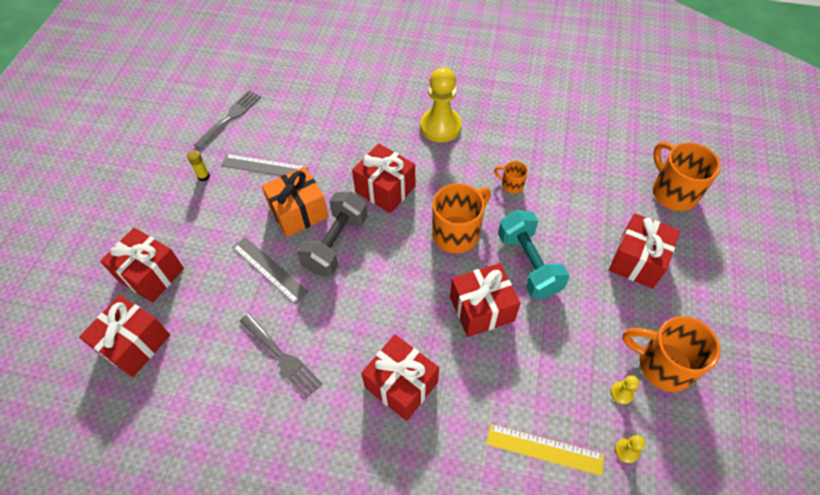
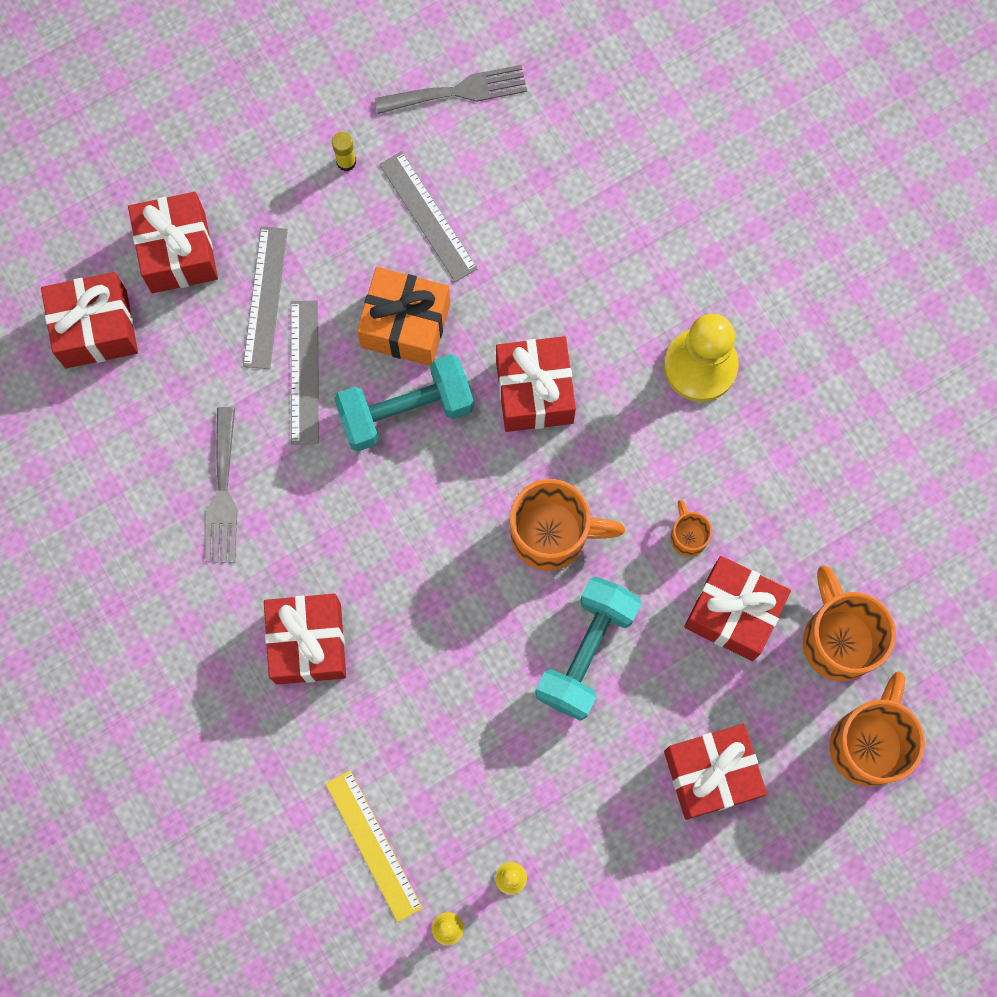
camera: 45 degrees right, 20 degrees up
grey dumbbell [297,192,368,276] -> turquoise dumbbell [334,354,474,451]
red gift [450,263,520,337] -> red gift moved to [684,556,791,661]
orange mug [623,316,721,392] -> orange mug moved to [803,565,896,681]
none -> grey ruler [243,226,288,369]

